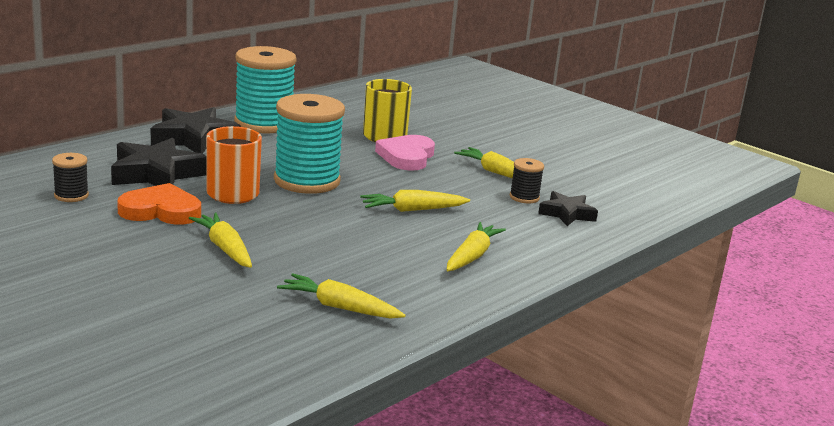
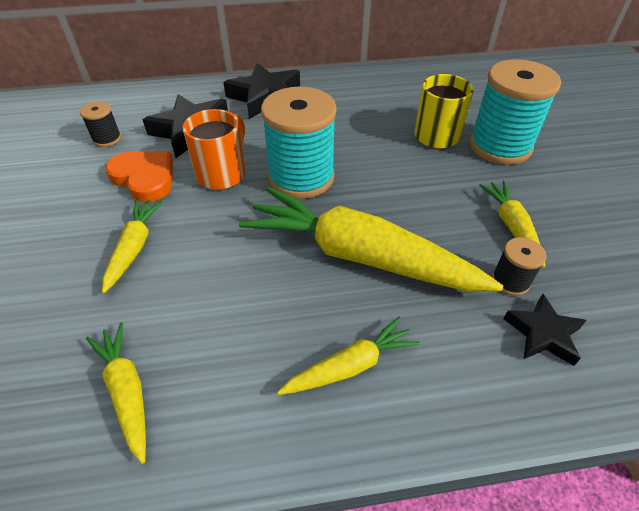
camera: 40 degrees right, 25 degrees up
turquoise spool [234,46,297,133] -> turquoise spool moved to [469,59,561,165]
yellow carrot [360,190,470,212] -> yellow carrot [239,187,503,292], size x2.05
pink heart [375,135,435,171] -> none

